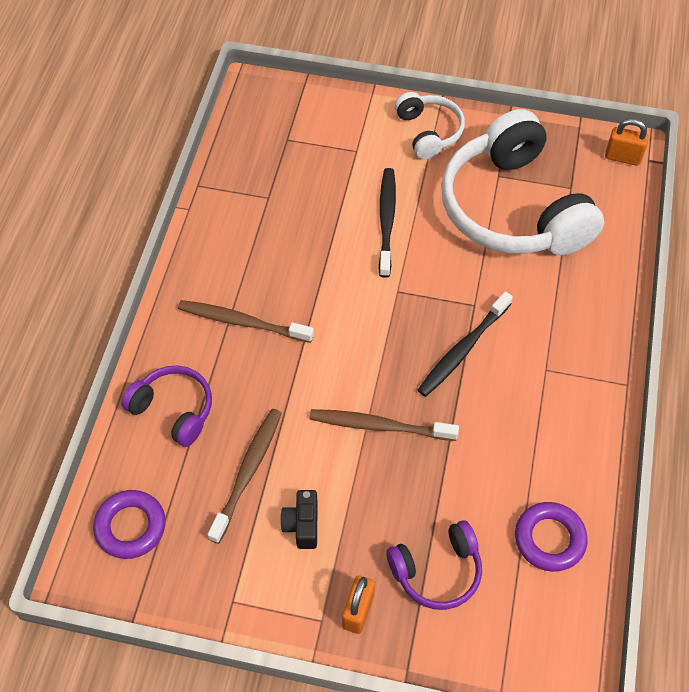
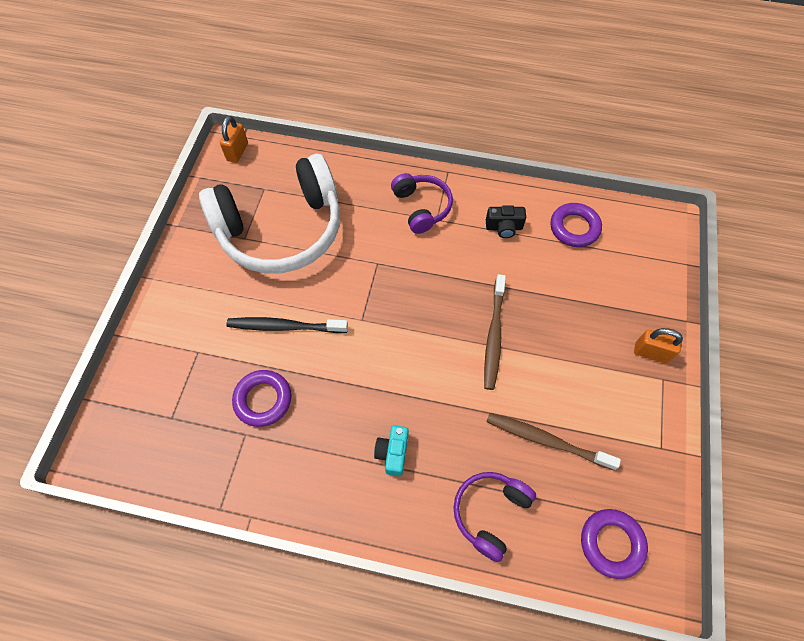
camera: 90 degrees left, 5 degrees up
brown toothbrush [178,300,314,343] -> turquoise camera [374,425,409,476]
black camera [280,490,318,549] -> black camera moved to [486,205,526,238]
purple headphones [387,520,482,610] -> purple headphones moved to [391,173,453,234]
white headphones [395,92,465,159] -> none
black toothbrush [418,291,513,397] -> none
none -> purple ring [232,370,292,427]

